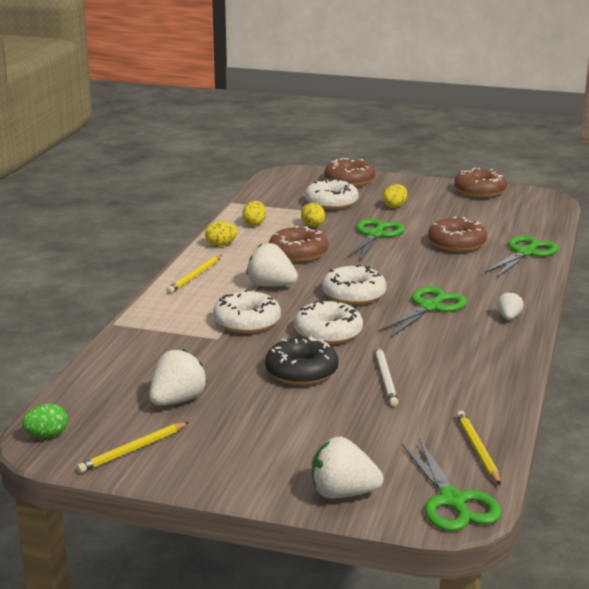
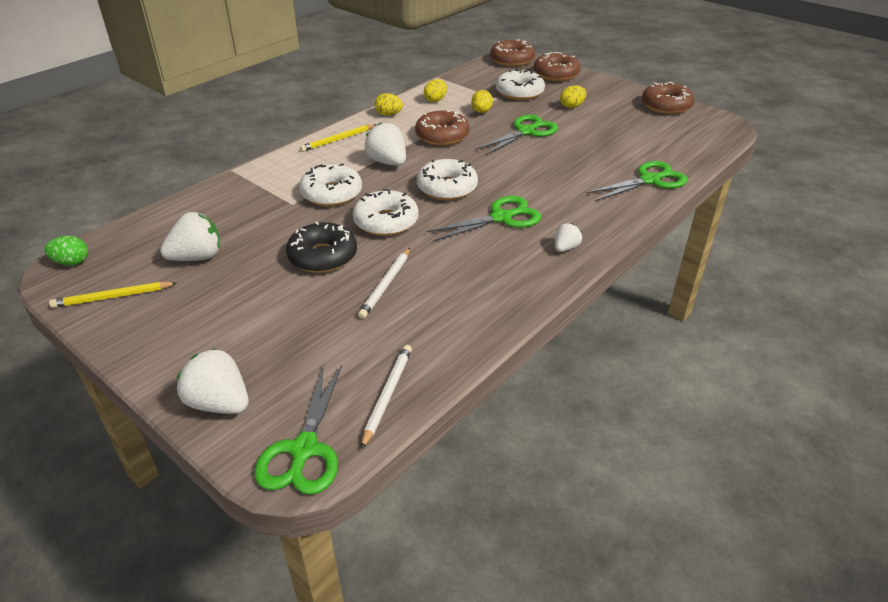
camera: 25 degrees right, 15 degrees up
brown donut [428,216,487,252] -> brown donut moved to [490,39,535,67]
yellow pencil [456,411,501,485] -> white pencil [361,345,412,449]

